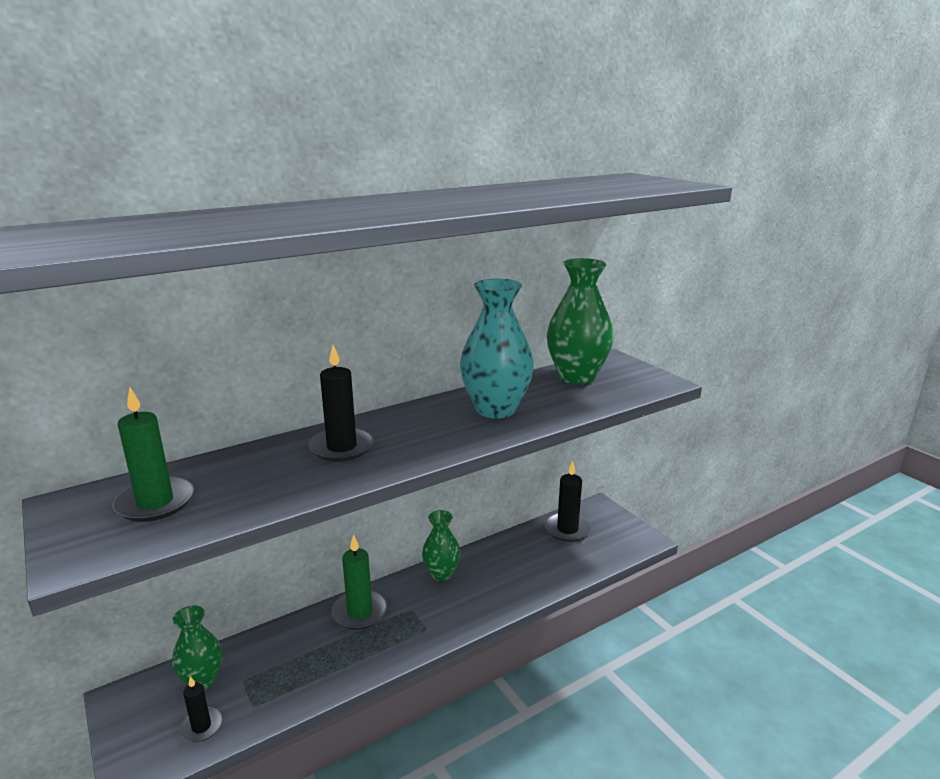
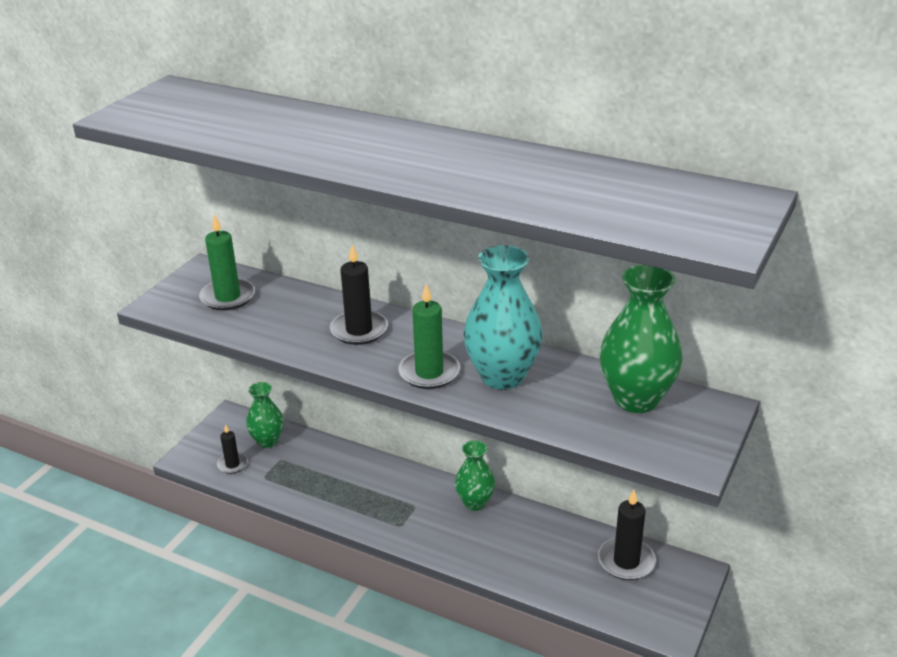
camera: 60 degrees right, 10 degrees up
green candle [332,534,388,630] -> green candle moved to [398,284,460,389]

